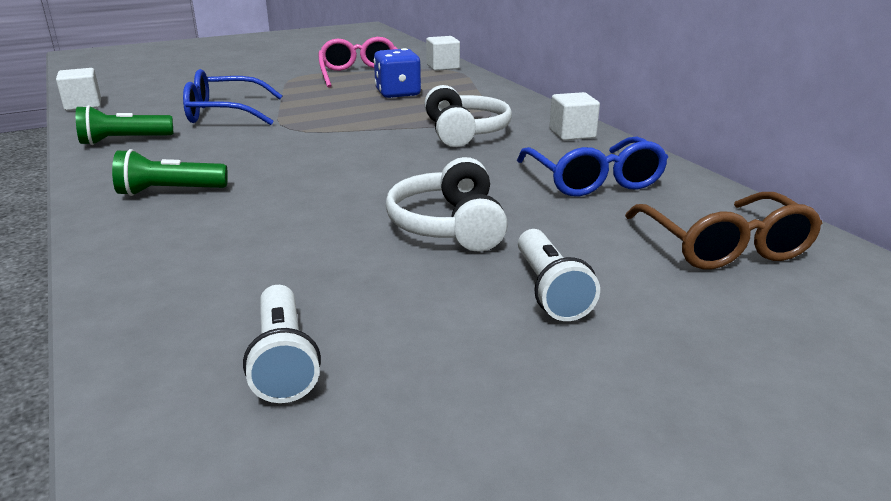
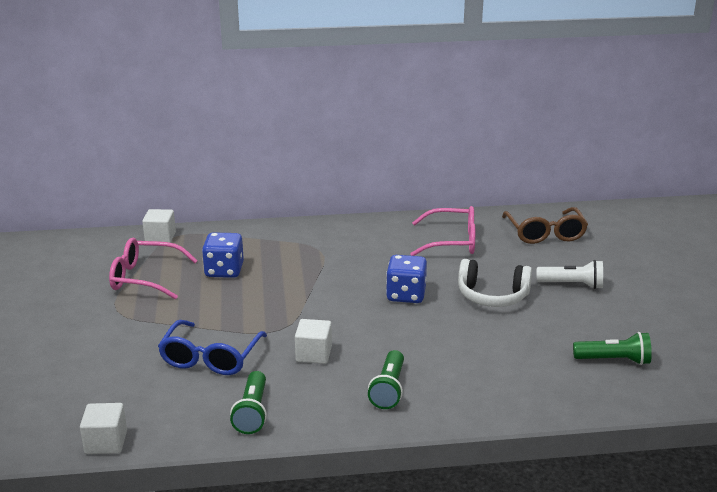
camera: 70 degrees left, 0 degrees up
white flashlight [243,285,321,403] -> green flashlight [573,332,652,365]
white headphones [424,85,512,147] -> none
blue glasses [517,137,668,196] -> pink glasses [410,206,475,256]
white cube [550,92,600,140] -> white cube moved to [295,319,332,364]
brown glasses [625,192,822,269] -> brown glasses turned 75 degrees clockwise [502,207,588,244]
none -> blue dice [386,255,427,303]

